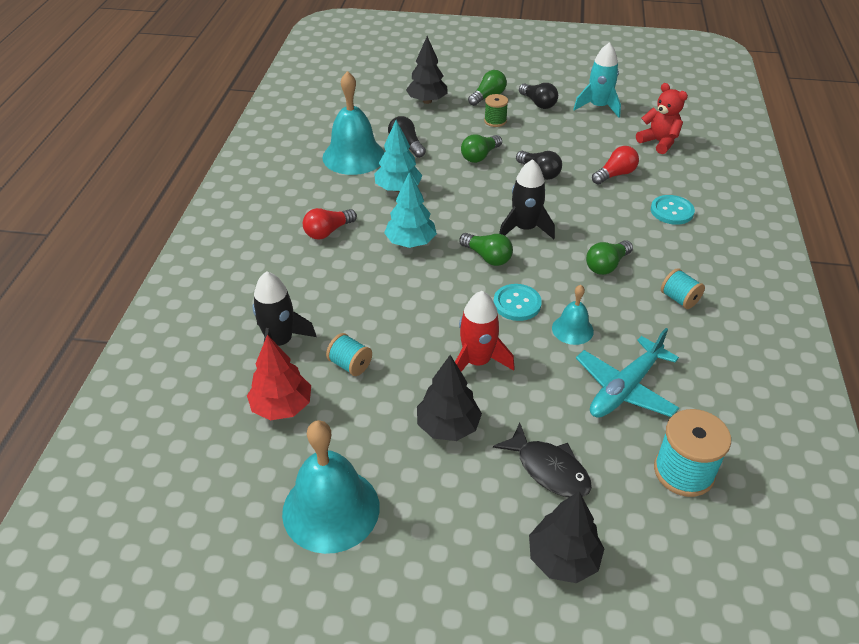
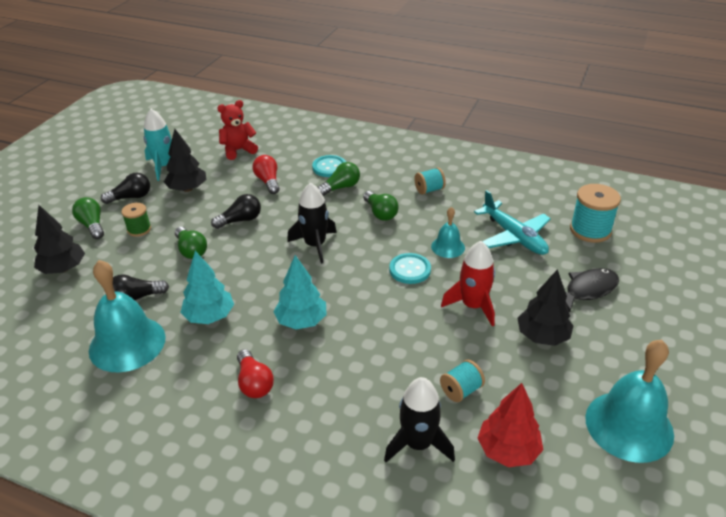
camera: 75 degrees left, 5 degrees down
green light bulb [459,233,513,266] -> green light bulb moved to [317,162,360,196]
black tree [529,491,604,583] -> black tree moved to [164,129,207,192]

